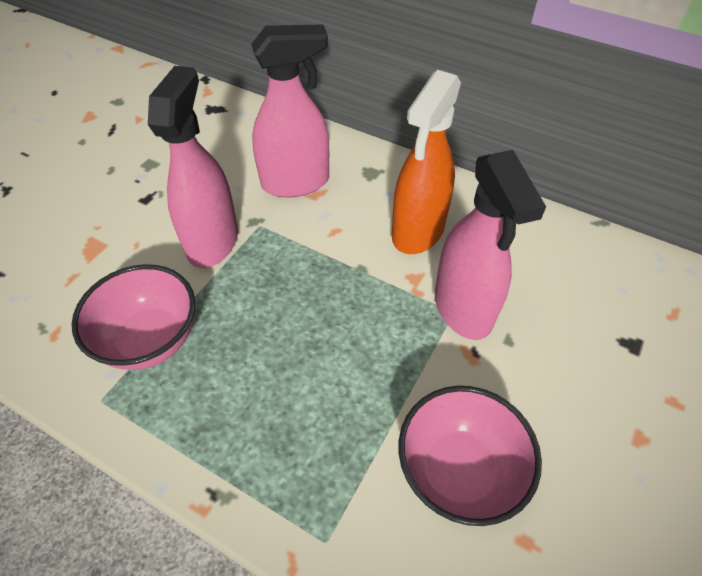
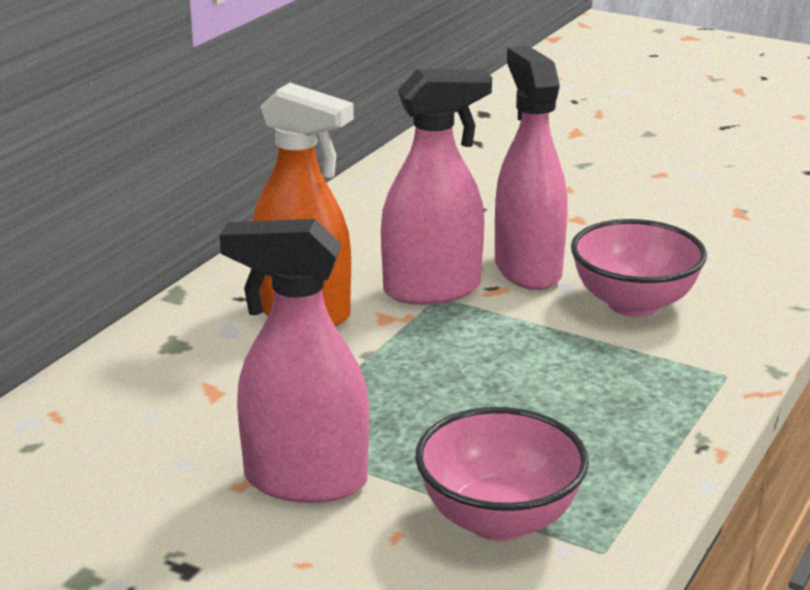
camera: 90 degrees left, 25 degrees down
pink spray bottle [251,25,329,198] -> pink spray bottle moved to [495,46,568,290]

